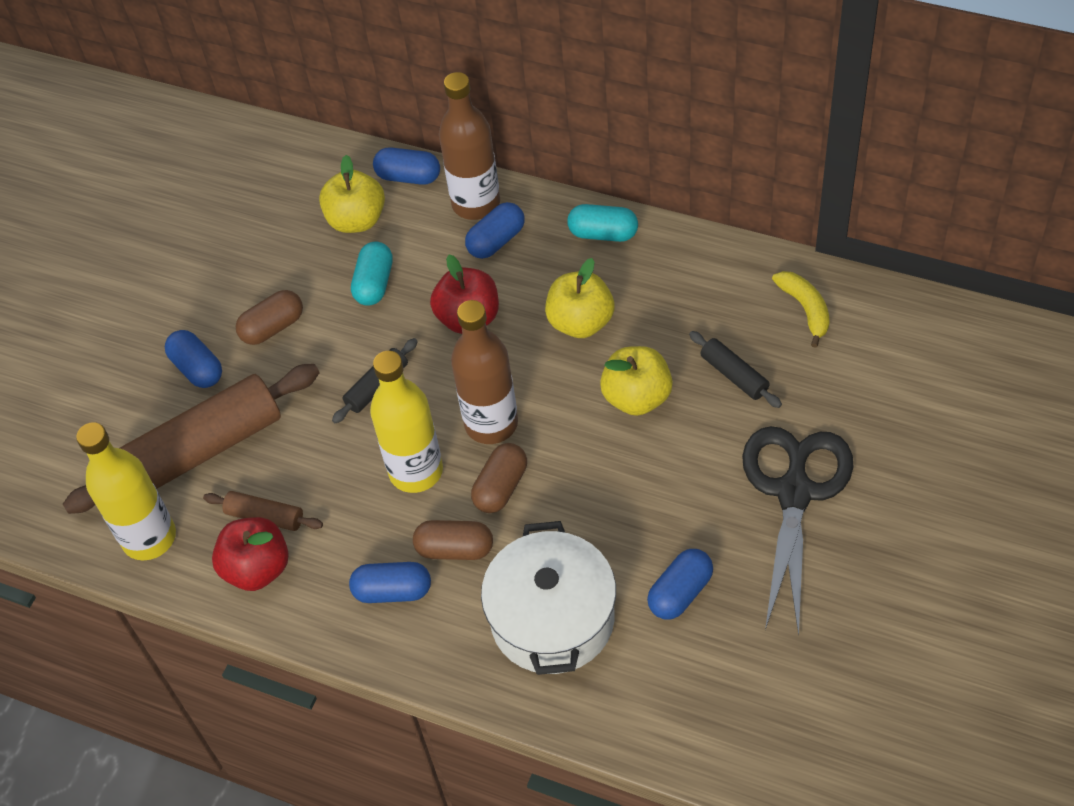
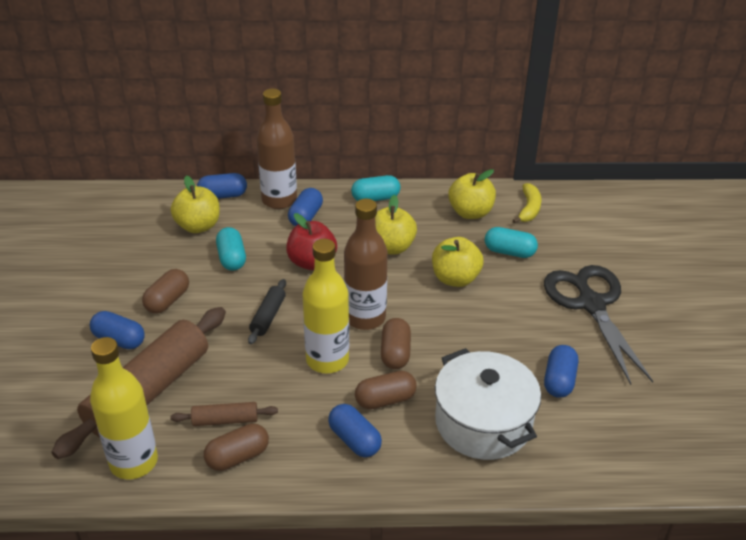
camera: 30 degrees left, 15 degrees down
red apple [212,517,289,591] -> brown capsule [204,424,269,471]
blue capsule [349,562,431,603] -> blue capsule turned 75 degrees clockwise [328,404,382,457]
black rolling pin [689,331,782,408] -> turquoise capsule [485,227,538,258]
yellow banana [772,271,830,348] -> yellow banana turned 60 degrees clockwise [512,183,541,224]
none -> yellow apple [448,169,496,219]

